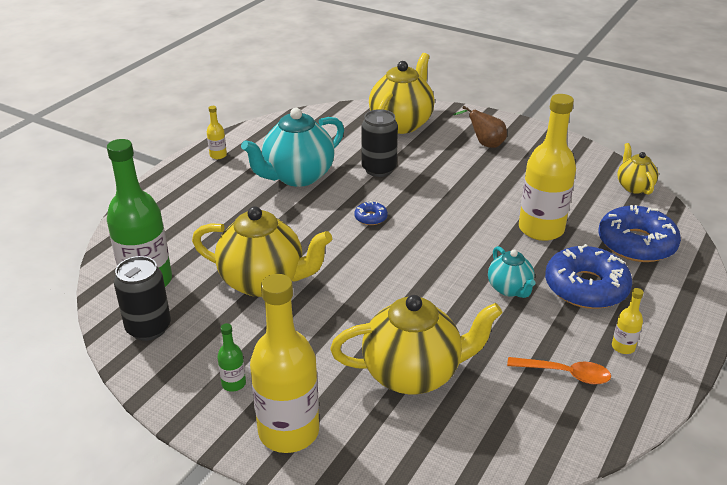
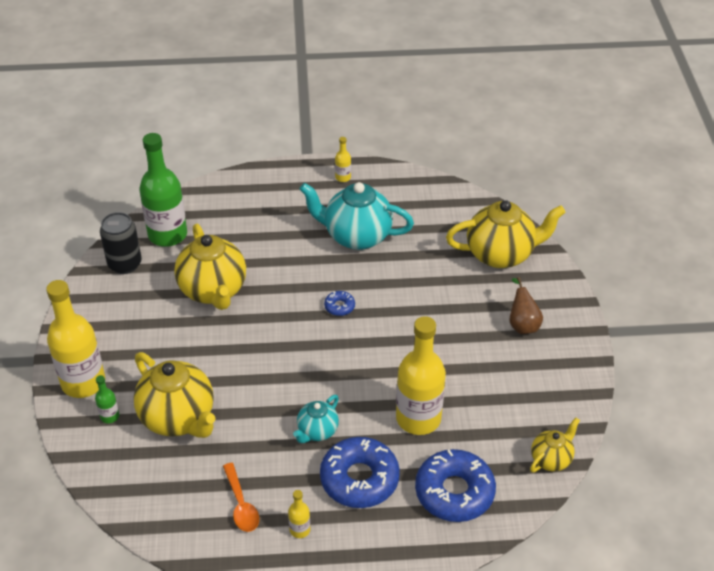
camera: 55 degrees right, 10 degrees up
green bottle [217,323,246,392] -> green bottle moved to [95,375,119,423]
black can [361,109,398,177] -> none

